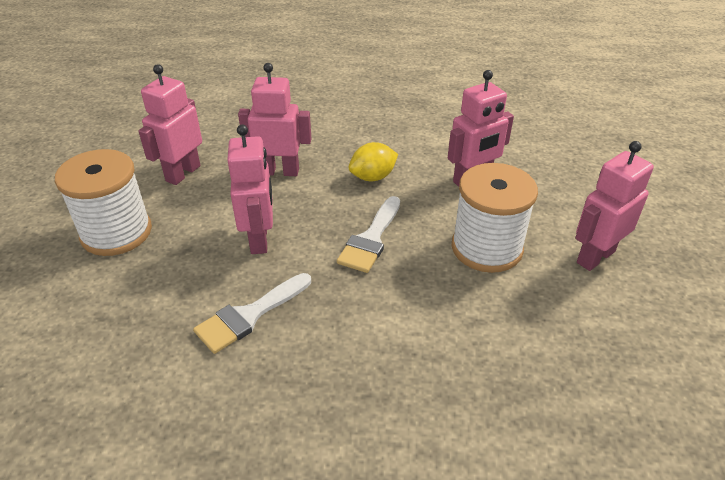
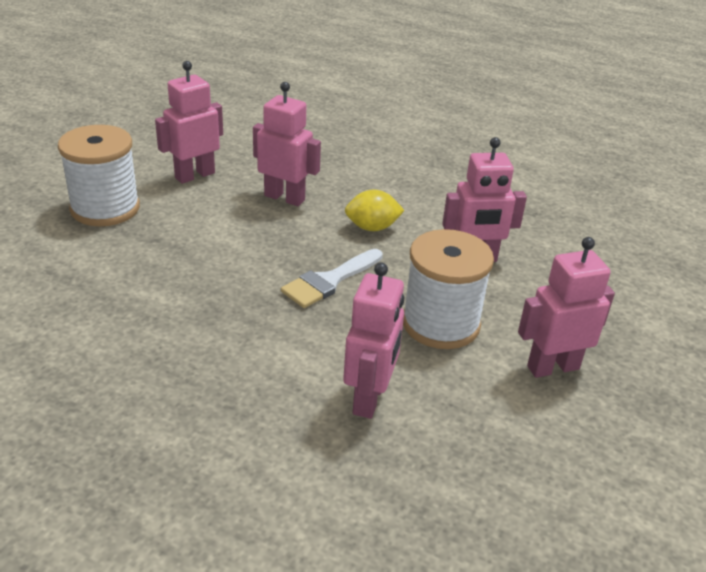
camera: 20 degrees right, 5 degrees down
white brush [193,273,311,354] -> none
pink robot [227,124,273,254] -> pink robot moved to [343,263,405,419]

